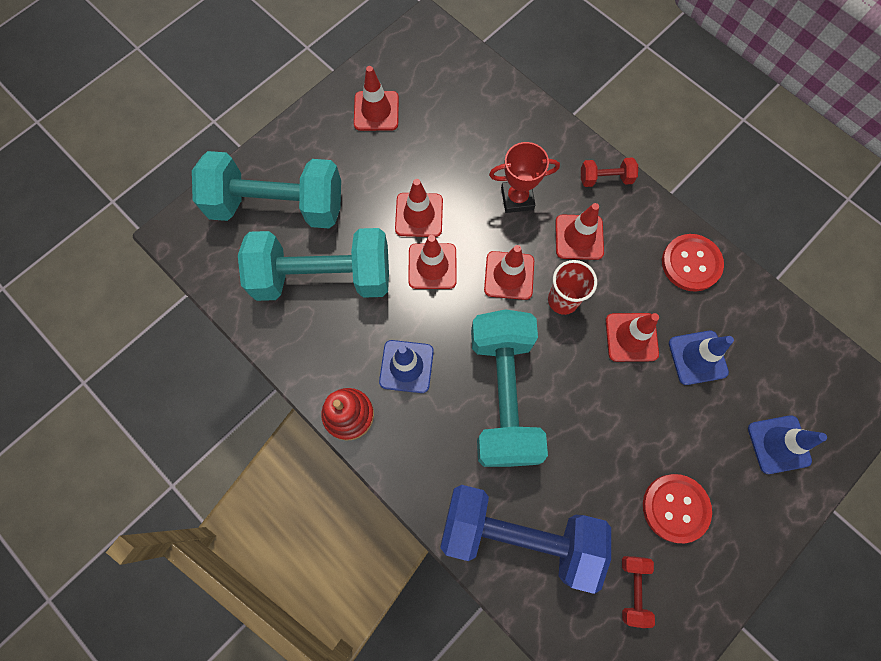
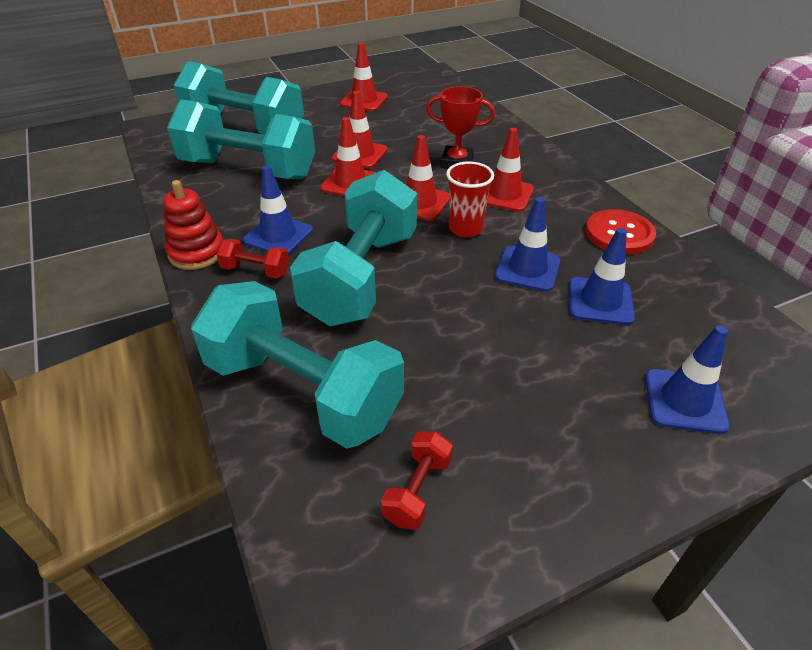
camera: 20 degrees right, 30 degrees down
blue dumbbell [441,485,611,594] -> turquoise dumbbell [191,281,404,449]
red dumbbell [581,157,638,187] -> red dumbbell moved to [216,239,289,279]
red traffic cone [606,313,659,362] -> blue traffic cone [495,197,561,292]
red button [643,474,712,543] -> none

